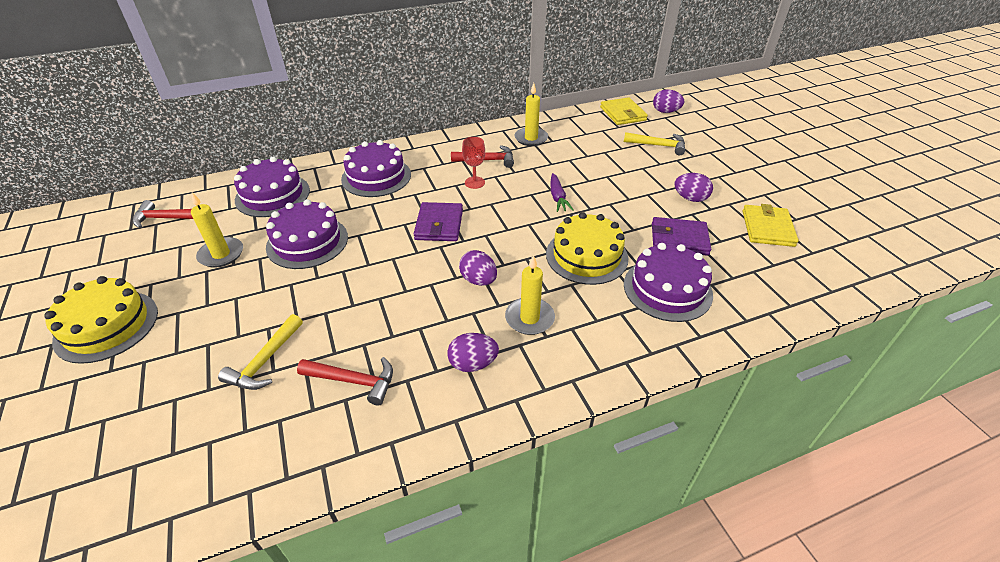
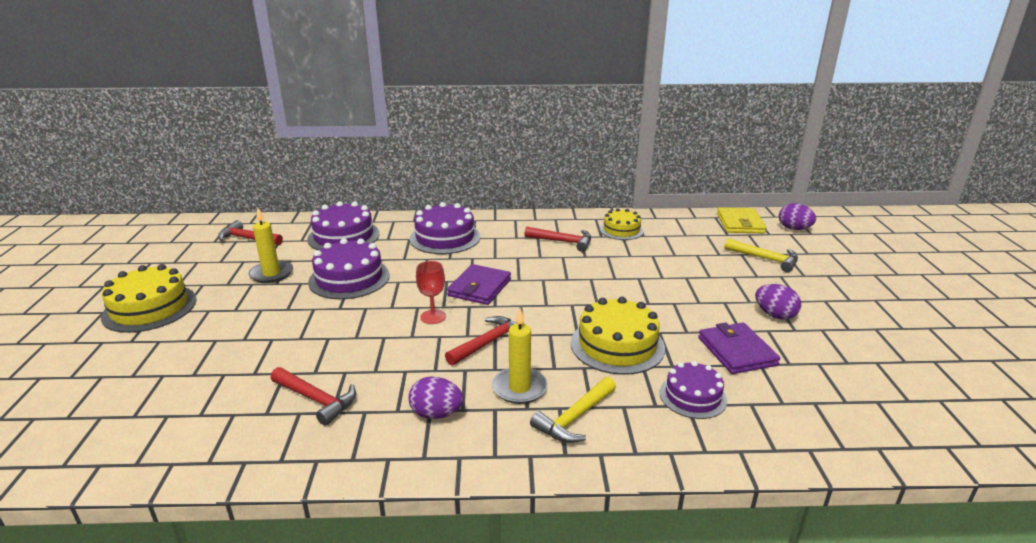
camera: 20 degrees right, 15 degrees down
yellow hammer [218,314,303,390] -> yellow hammer moved to [530,377,616,443]
purple egg [459,250,497,286] -> red hammer [445,316,518,366]
red goblet [462,137,485,189] -> red goblet moved to [416,261,446,324]
yellow candle [515,83,548,146] -> yellow cake [600,208,644,240]
purple carrot [550,173,574,212] -> none
purple cake [624,243,713,322] -> purple cake [660,361,727,419], size x0.63
purple wallet [652,217,711,256] -> purple wallet turned 45 degrees clockwise [698,322,780,374]
yellow wallet [742,204,799,247] -> none

